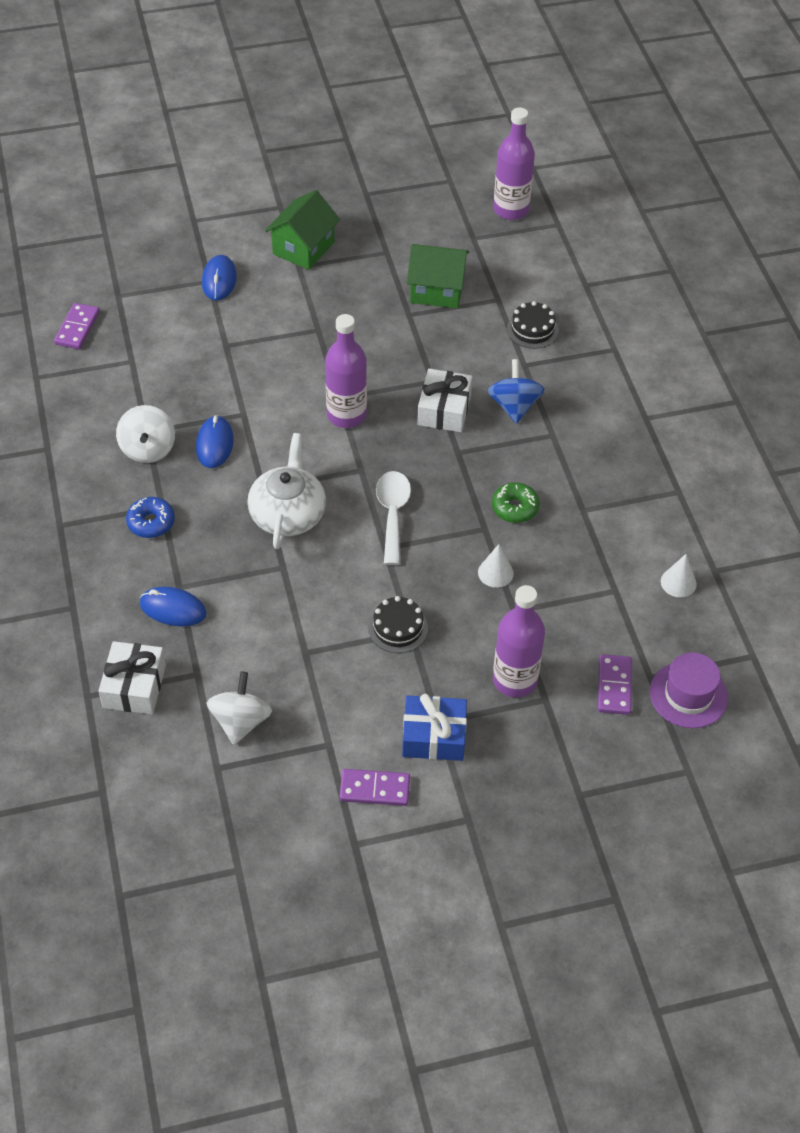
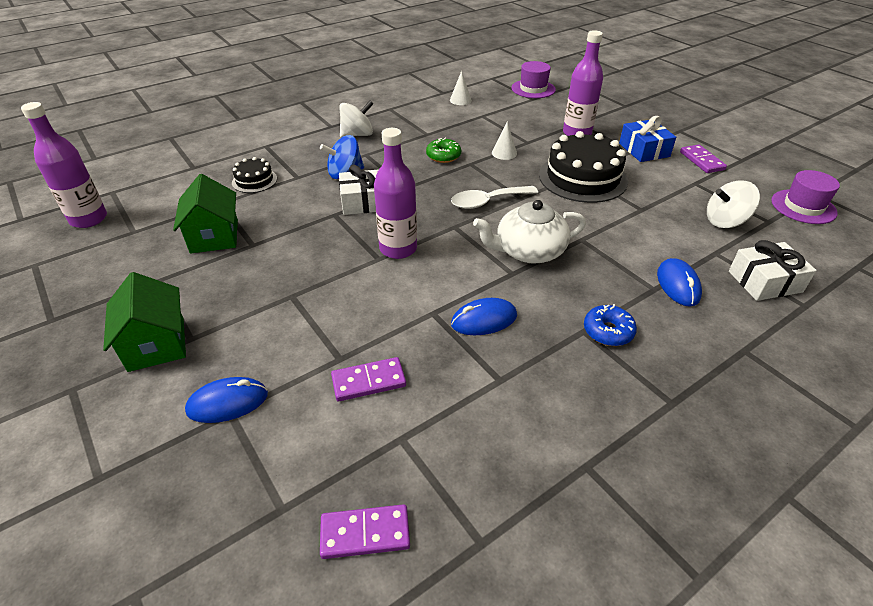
camera: 110 degrees left, 10 degrees down
white spinning top [116,405,175,463] -> white spinning top moved to [339,101,373,138]
green house [265,190,340,270] -> green house turned 60 degrees clockwise [103,272,186,372]
black cake [368,596,428,653] -> black cake [539,131,628,203], size x1.98
purple domino [598,654,632,715] -> purple domino moved to [331,357,406,401]
none -> purple hat [771,170,840,224]

